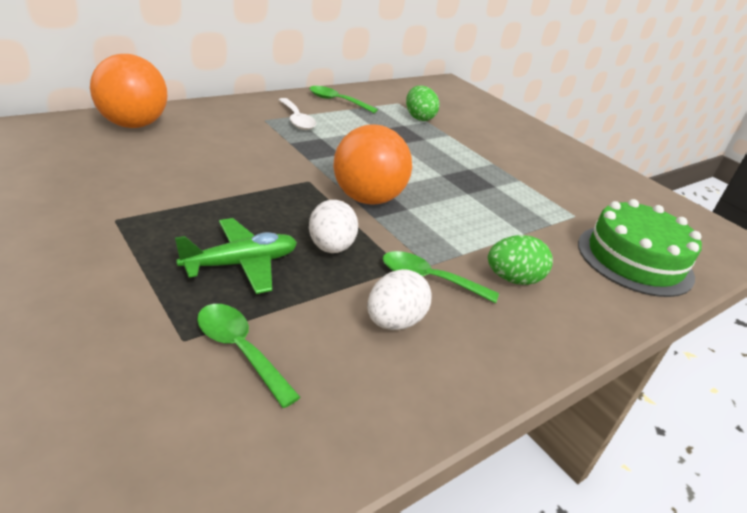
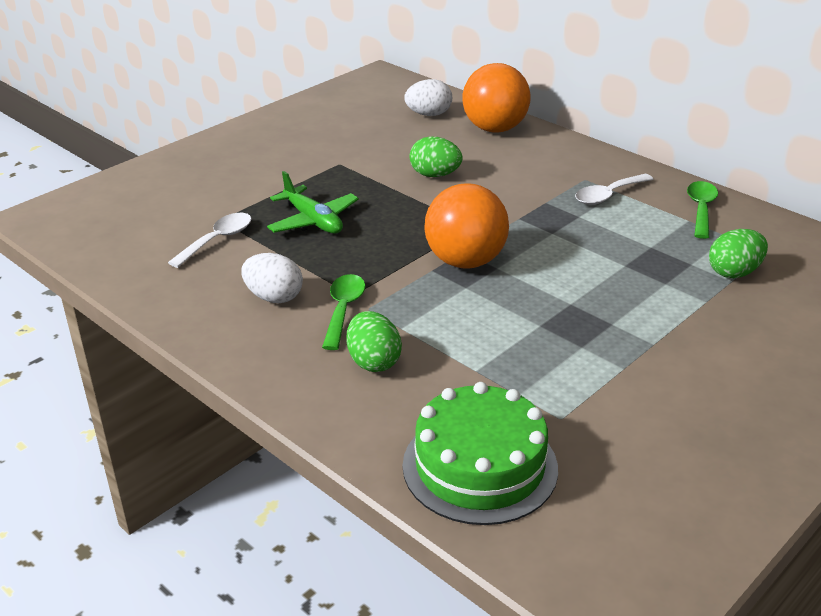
camera: 85 degrees right, 0 degrees up
green spoon [197,304,301,408] -> white spoon [168,213,252,268]
white egg [309,200,358,253] -> white egg moved to [404,79,452,116]
none -> green egg [409,137,463,177]

